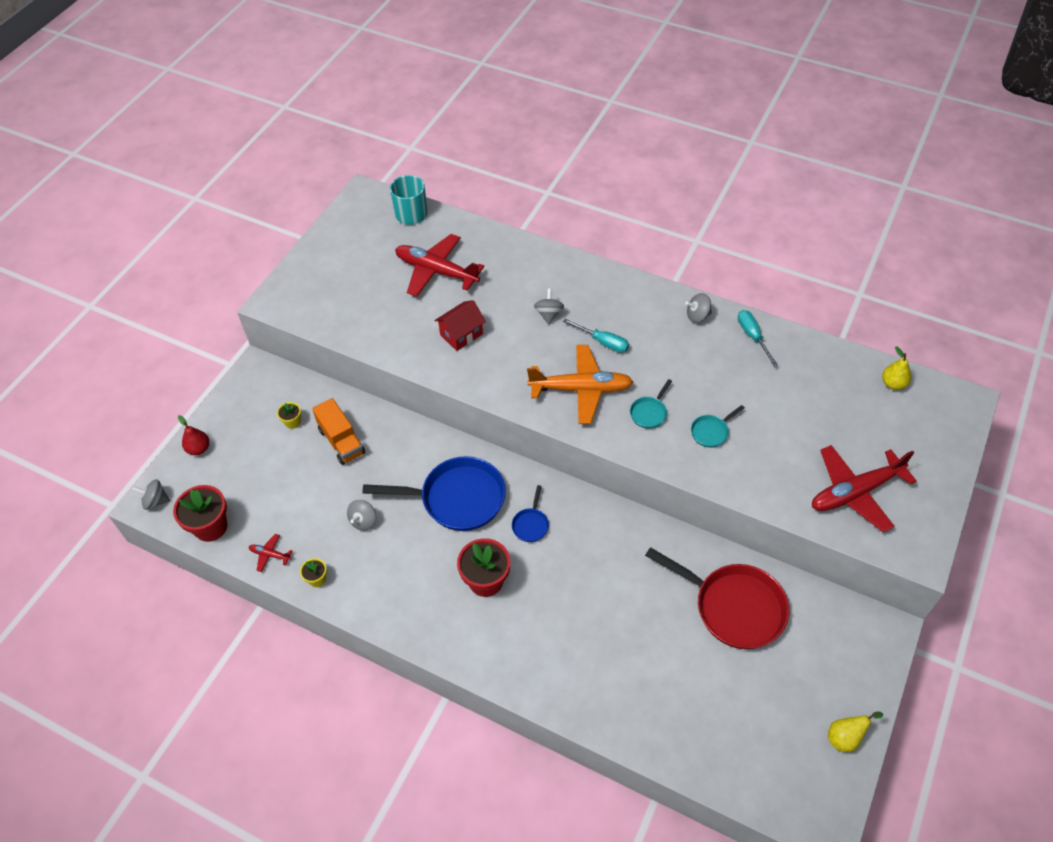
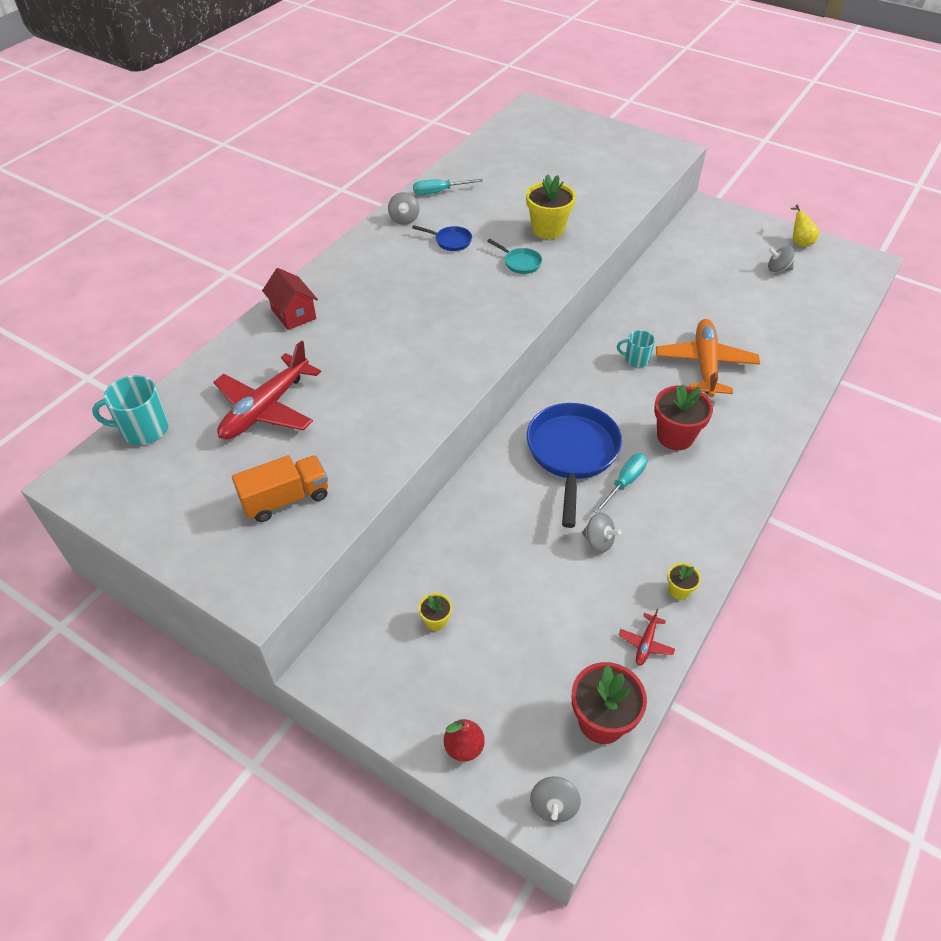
camera: 85 degrees left, 5 degrees down
orange truck [312,398,365,465] -> orange truck moved to [232,455,328,522]
red house [434,300,486,351] -> red house moved to [262,268,318,330]
blue pan [512,485,549,542] -> blue pan moved to [412,225,472,251]
orange plane [527,345,633,424] -> orange plane moved to [656,319,760,397]
grey spinning top [534,288,564,325] -> grey spinning top moved to [768,246,795,272]
turquoise screwdriver [563,319,629,353] -> turquoise screwdriver moved to [594,454,648,513]
red pan [645,547,789,649] -> none
turquoise pan [691,405,745,447] -> yellow flower pot [526,174,576,239]
red plane [812,445,917,532] -> none
yellow pear [882,346,911,390] -> none
none -> turquoise mug [617,330,655,367]

